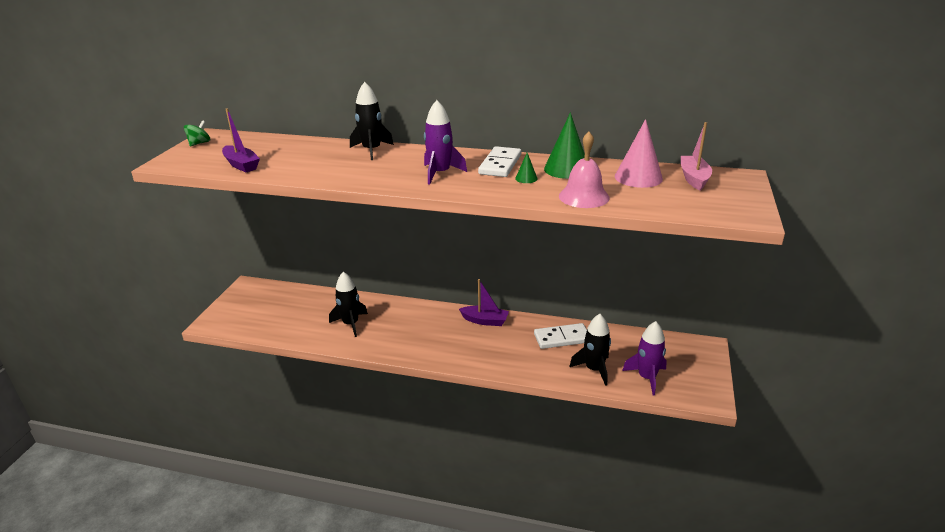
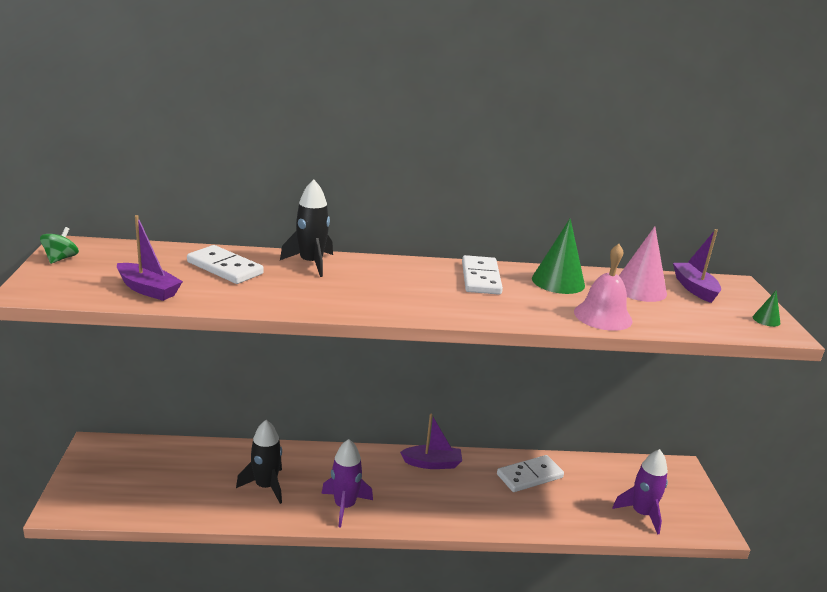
camera: 20 degrees left, 5 degrees down
purple rocket [424,100,467,184] -> purple rocket moved to [321,439,373,528]
green cone [515,153,538,183] -> green cone moved to [753,290,780,327]
black rocket [569,314,611,386] -> none
pink boat [681,122,712,190] -> purple boat [673,229,721,303]
none -> white domino [187,245,264,284]

